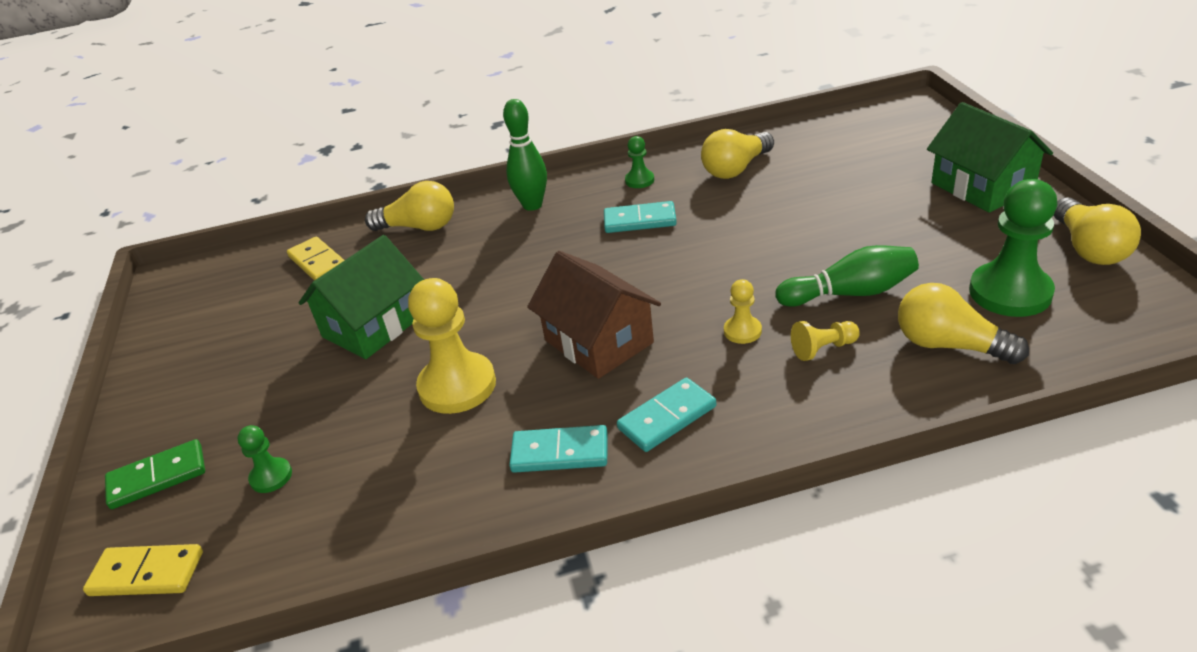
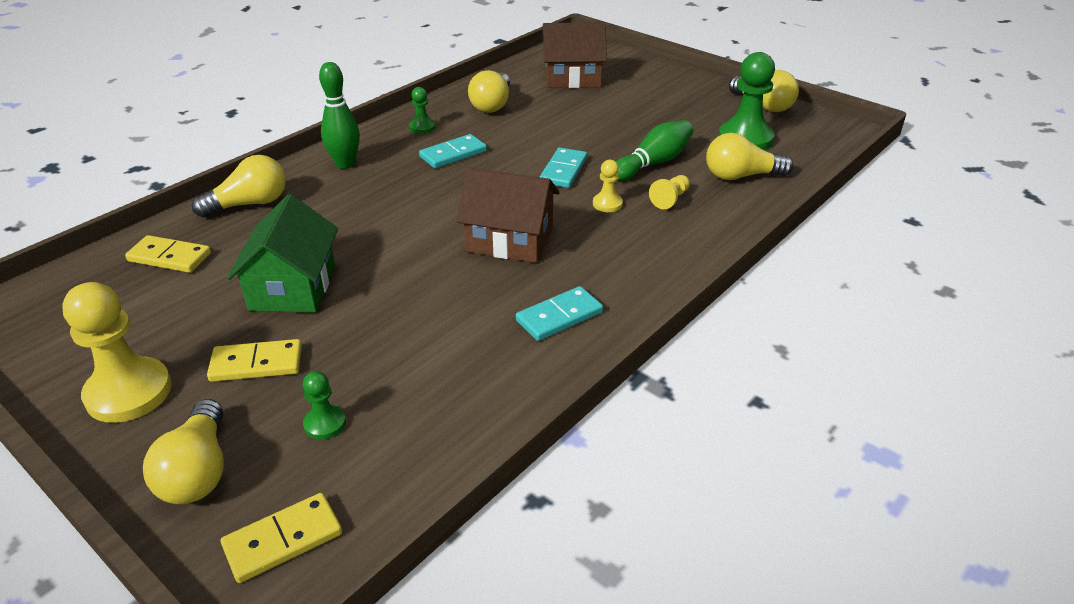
camera: 40 degrees left, 0 degrees up
green domino [105,439,205,509] -> yellow light bulb [143,399,224,504]
yellow pawn [408,278,496,414] -> yellow pawn moved to [62,282,172,423]
turquoise domino [617,378,716,452] -> turquoise domino moved to [540,148,587,188]
green house [927,102,1053,213] -> none
none -> yellow domino [207,339,302,382]
none -> brown house [542,22,607,88]

